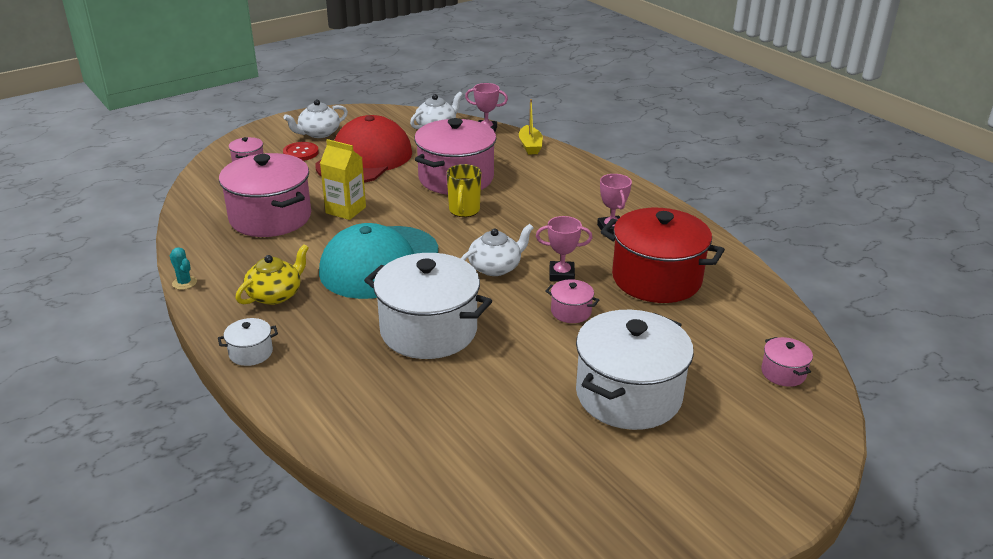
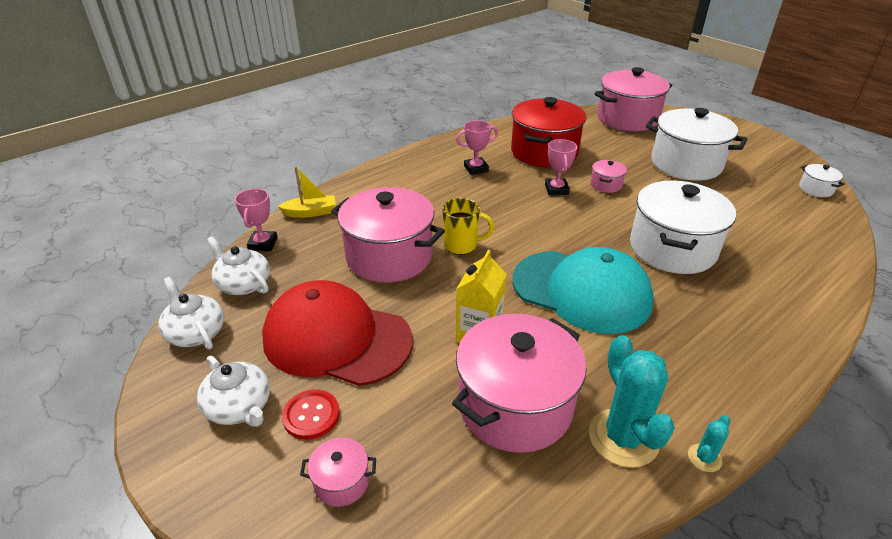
camera: 95 degrees left, 5 degrees up
white pot [218,318,278,366] -> white pot moved to [799,164,845,197]
yellow teapot [235,245,309,305] -> none
white teapot [461,224,534,276] -> white teapot moved to [159,277,224,349]
pink pot [761,337,813,387] -> pink pot [595,67,672,131], size x2.33
none -> turquoise cactus [589,335,675,468]

